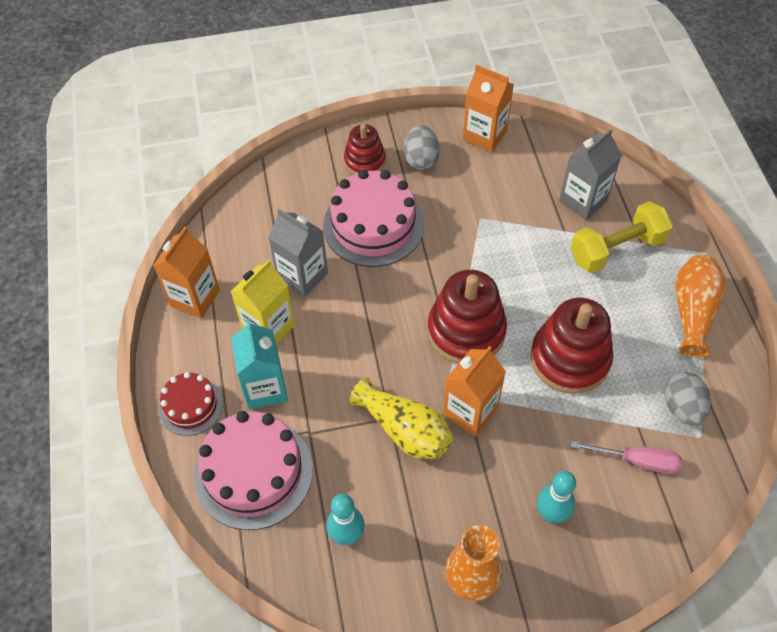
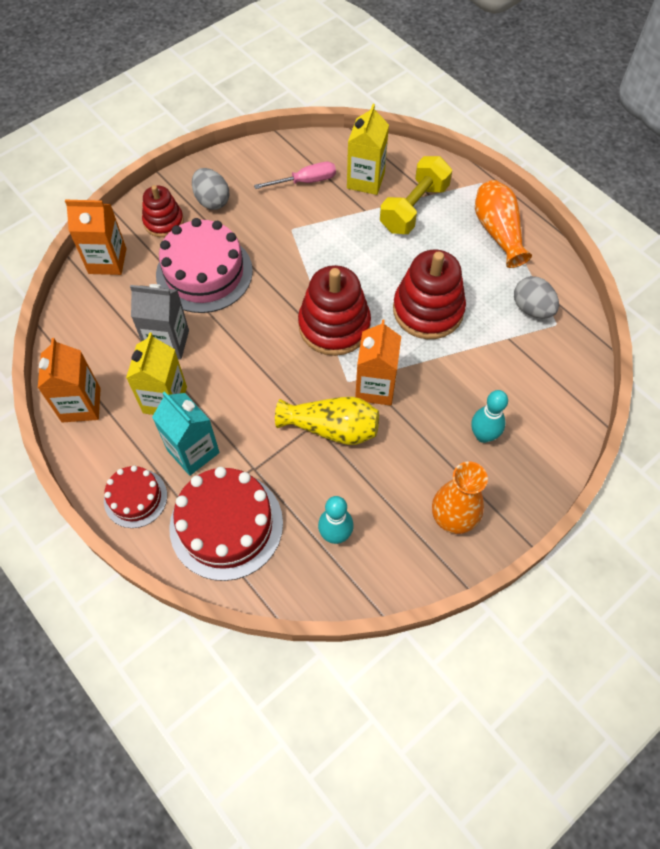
camera: 30 degrees left, 5 degrees up
pink cake [194,411,313,530] -> red cake [169,467,283,581]
orange carton [463,65,514,152] -> orange carton moved to [65,200,126,275]
grey carton [559,129,622,220] -> yellow carton [347,104,389,195]
pink screwdriver [571,441,682,474] -> pink screwdriver moved to [254,162,336,189]

